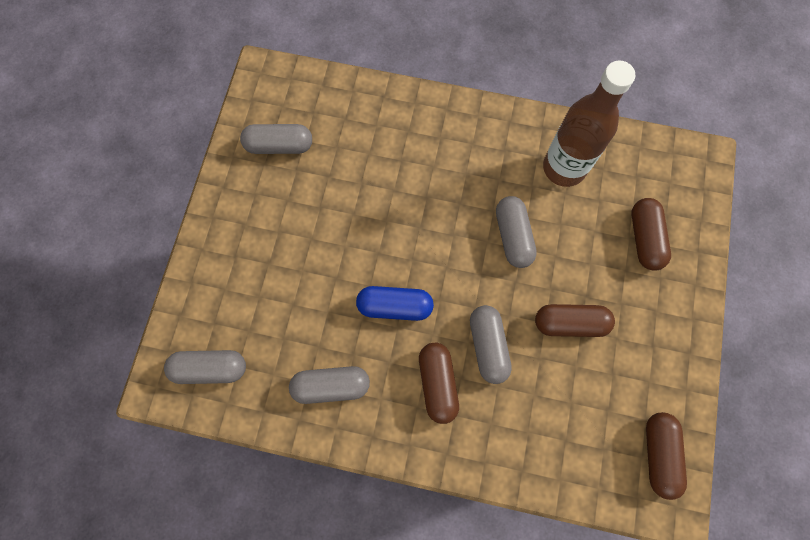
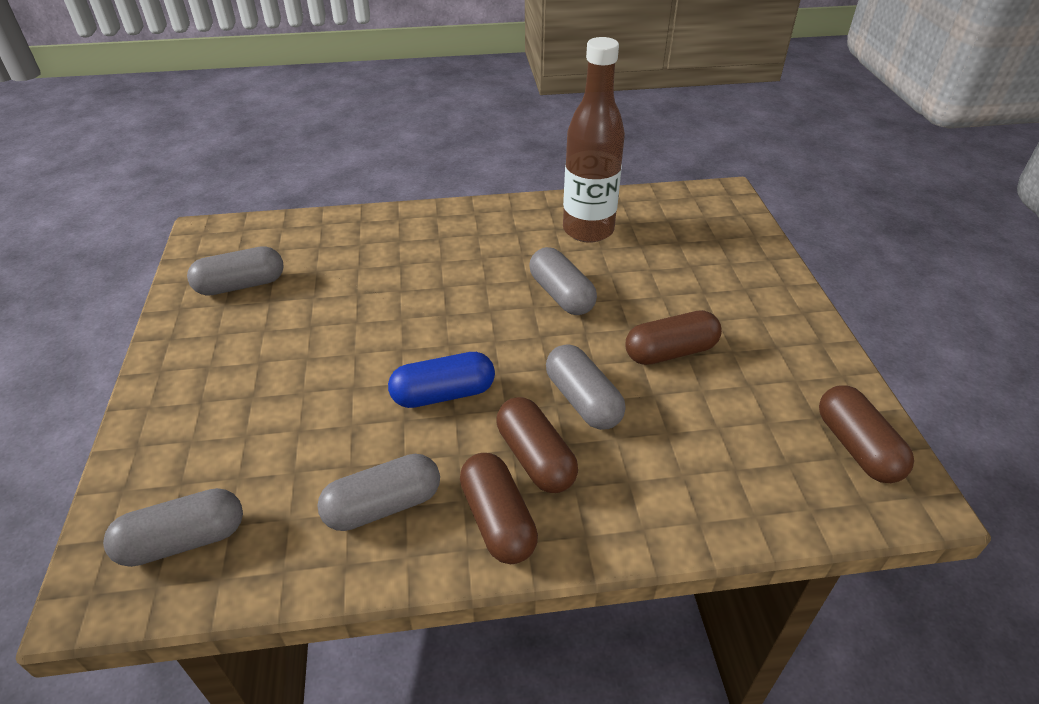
camera: 20 degrees left, 30 degrees down
brown capsule [632,198,671,271] -> brown capsule moved to [460,453,538,564]

